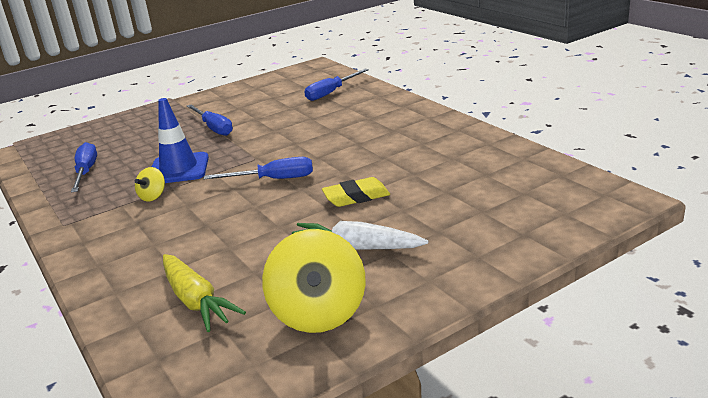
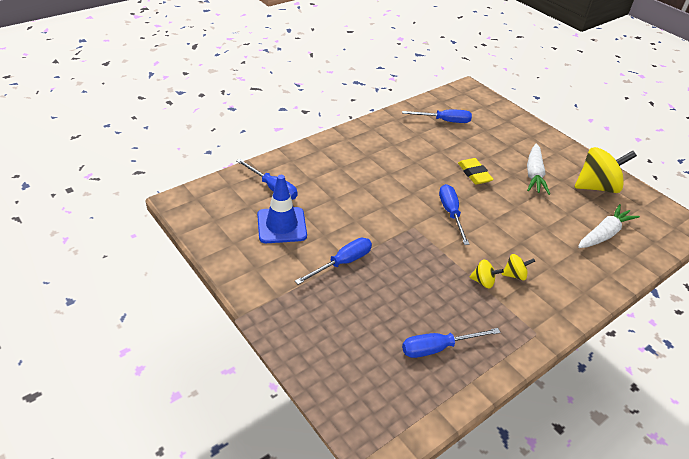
camera: 100 degrees left, 15 degrees up
blue traffic cone [152,98,209,183] -> blue traffic cone moved to [257,175,307,243]
yellow carrot [163,254,246,332] -> white carrot [578,204,640,248]
none -> blue screwdriver [402,109,472,123]
none -> yellow spinning top [502,254,535,280]

